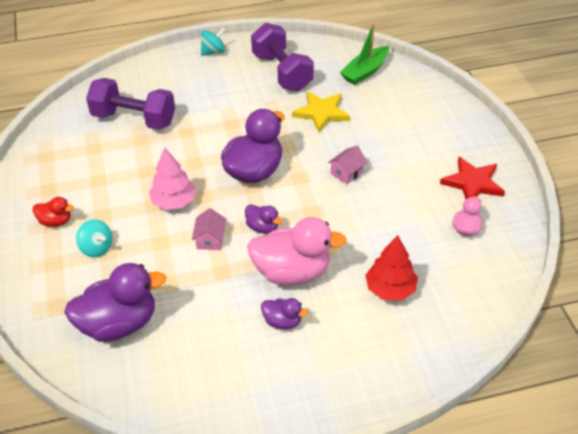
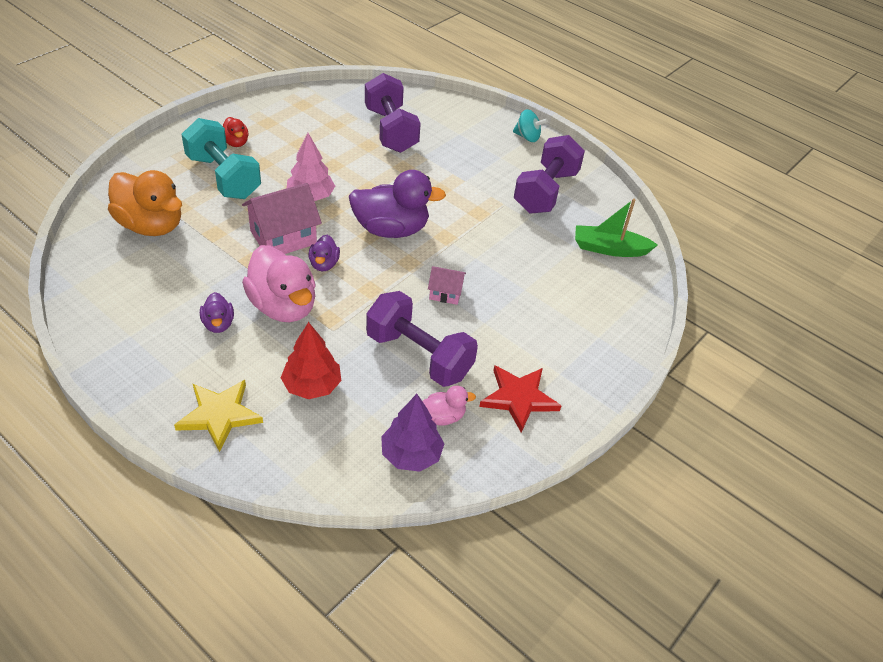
camera: 50 degrees right, 0 degrees up
purple duck [64,263,166,342] -> orange duck [108,170,182,236]
turquoise spinning top [76,219,112,257] -> turquoise dumbbell [181,118,261,199]
pink house [192,208,226,250] -> pink house [242,183,322,254], size x1.87
yellow star [292,91,350,132] -> yellow star moved to [174,380,263,452]
none -> purple dumbbell [366,291,478,387]
none -> purple tree [381,394,444,472]

